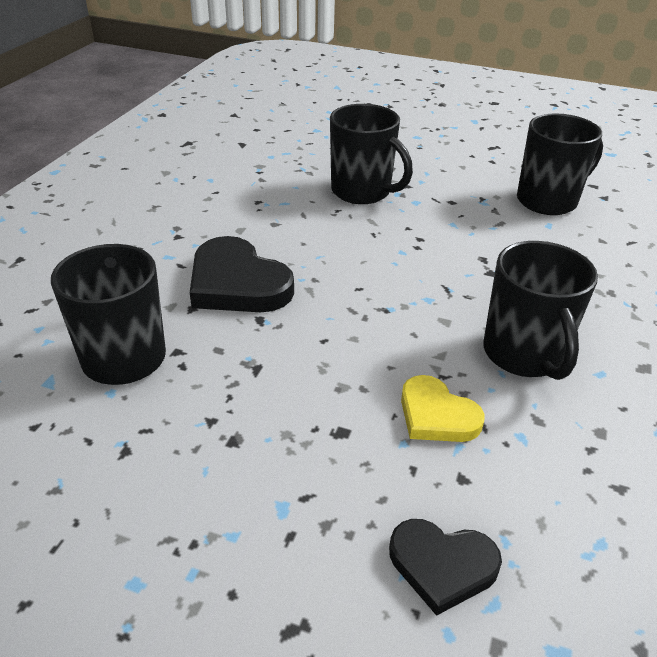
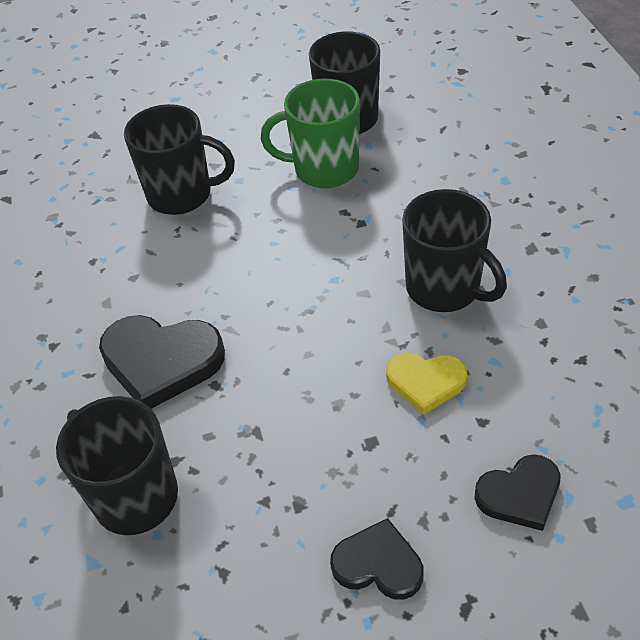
camera: 30 degrees left, 10 degrees up
none -> green mug [261,79,360,188]
none -> black heart [330,518,424,600]

